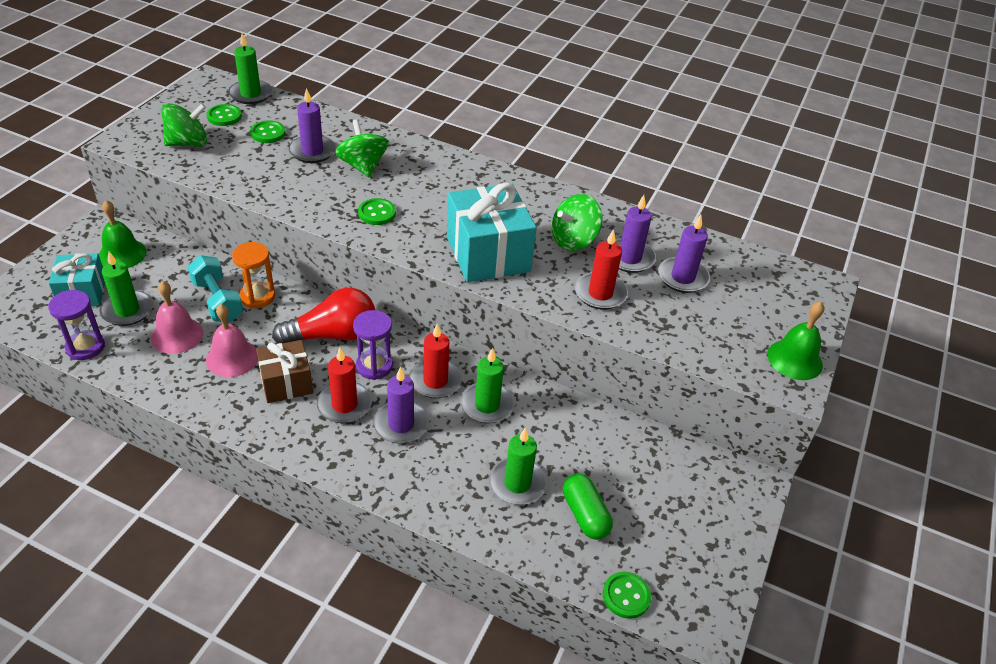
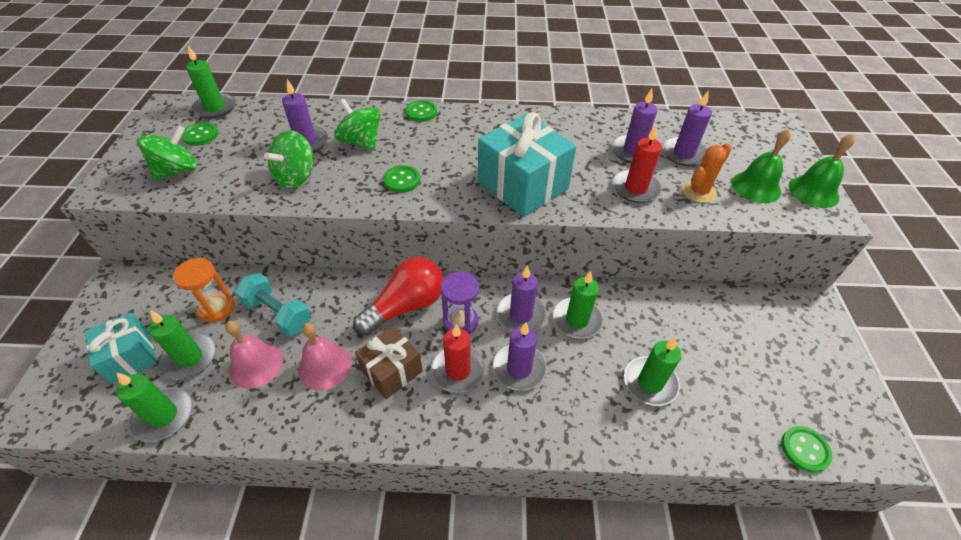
camera: 20 degrees left, 5 degrees up
purple hourglass [48,290,105,360] -> green candle [116,373,192,442]
green bell [99,200,147,268] -> green bell moved to [732,129,791,203]
orange hourglass [232,242,275,308] -> orange hourglass moved to [173,258,235,323]
green button [250,121,286,143] -> green button moved to [405,100,437,122]
red candle [409,324,462,398] -> purple candle [497,265,546,331]
green spinning top [552,194,603,251] -> green spinning top moved to [264,131,313,188]
green capsule [563,473,613,540] -> none
none -> orange cactus [682,143,732,203]

